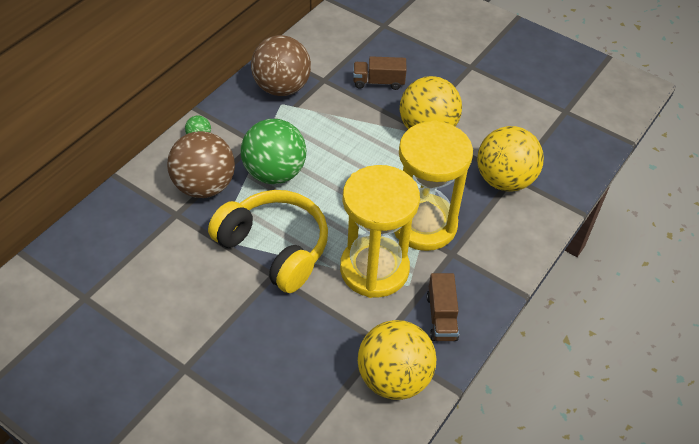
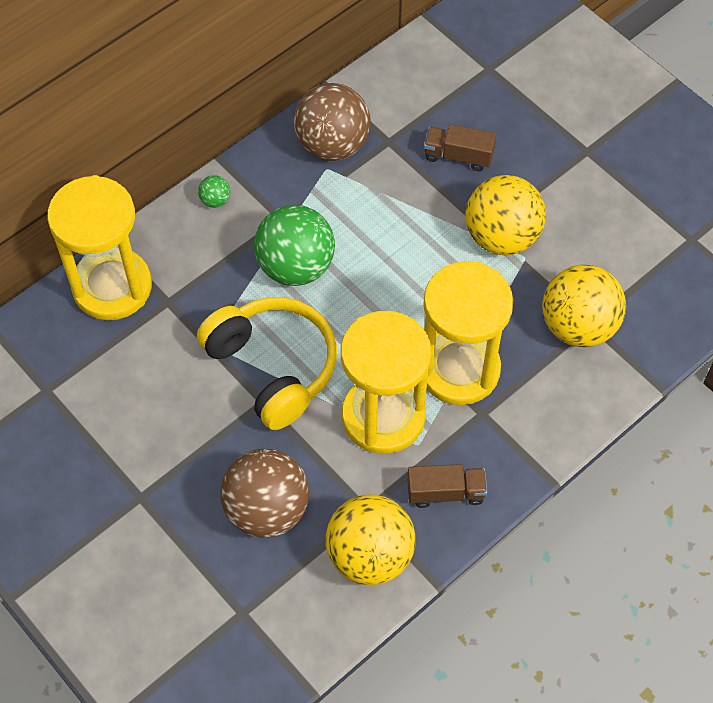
camera: 15 degrees right, 10 degrees up
brown ball [167,131,235,198] -> brown ball moved to [220,449,309,538]
brown truck [427,273,459,341] -> brown truck turned 105 degrees counterclockwise [407,464,487,508]
none -> yellow hourglass [47,175,152,320]

